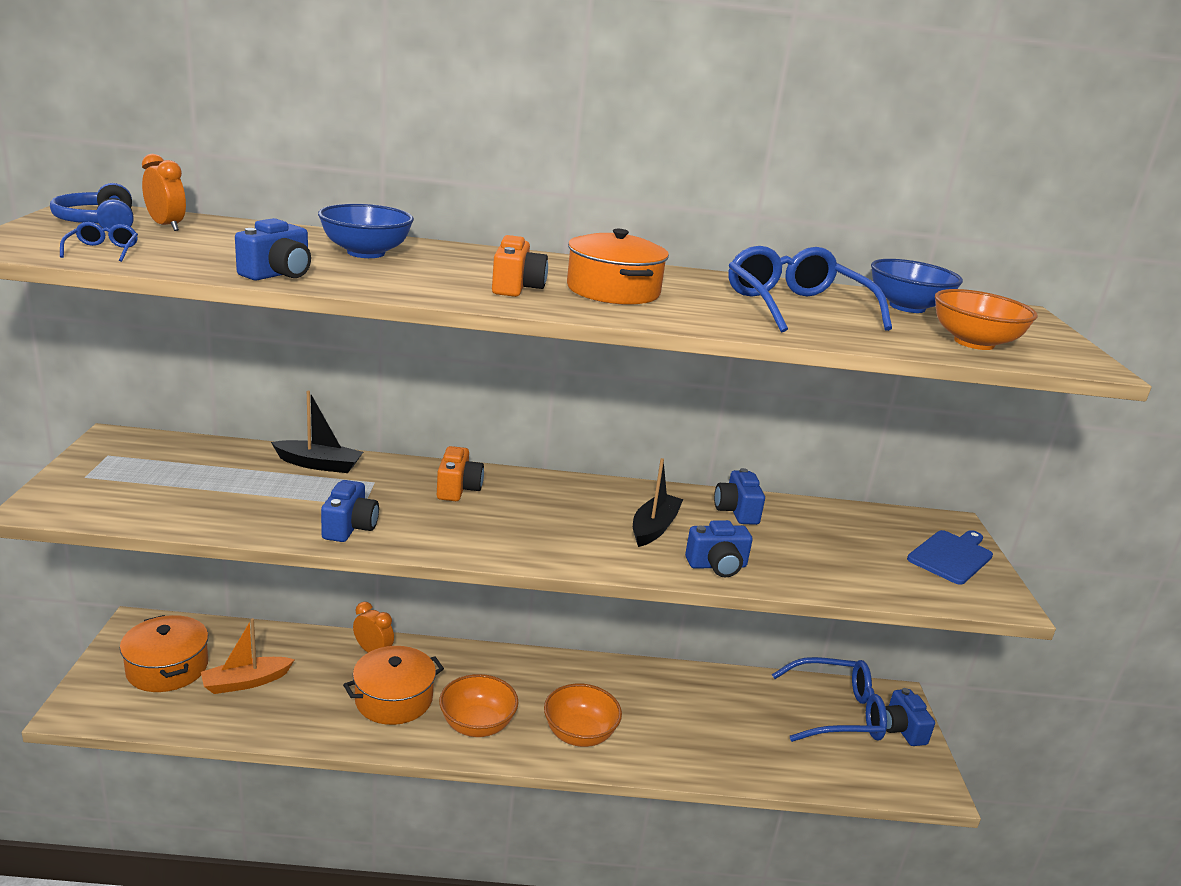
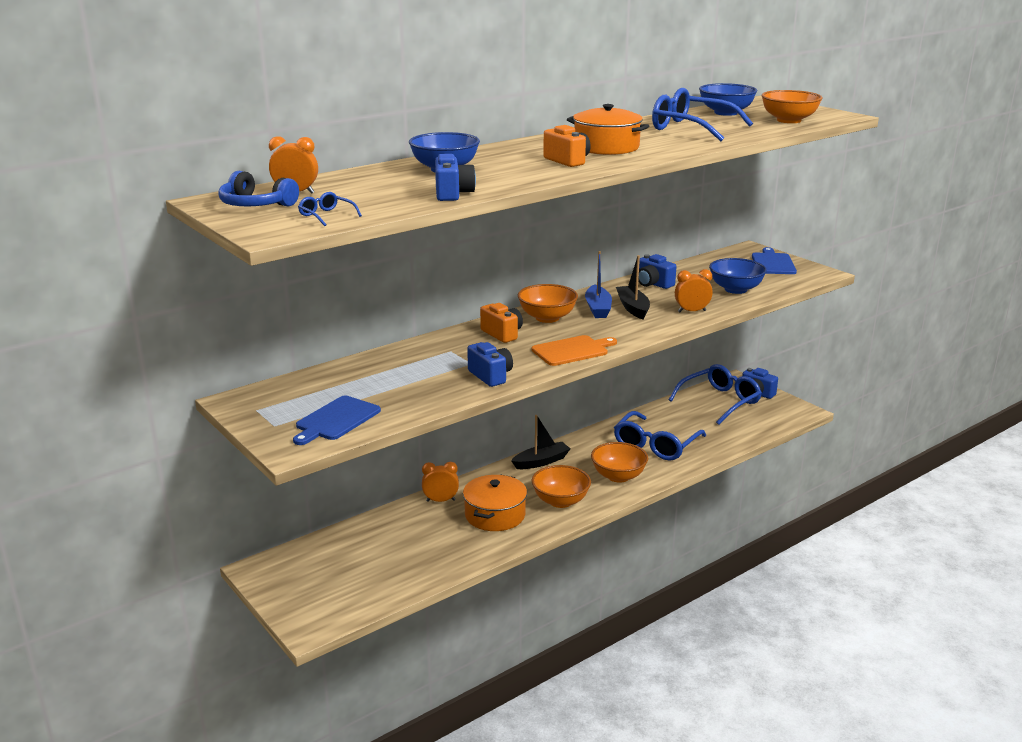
camera: 35 degrees left, 0 degrees up
orange pot [120,615,208,692] -> none
orange boat [201,618,295,694] -> none
black boat [271,391,363,473] -> black boat moved to [511,415,571,469]
blue camera [685,520,753,577] -> orange clock [675,269,713,312]
none -> blue cutting board [293,396,381,445]
none -> orange bowl [518,284,578,323]
none -> orange cutting board [531,335,617,366]
none -> blue boat [585,251,612,318]
none -> blue glasses [614,411,706,461]
none -> blue bowl [709,258,767,294]

